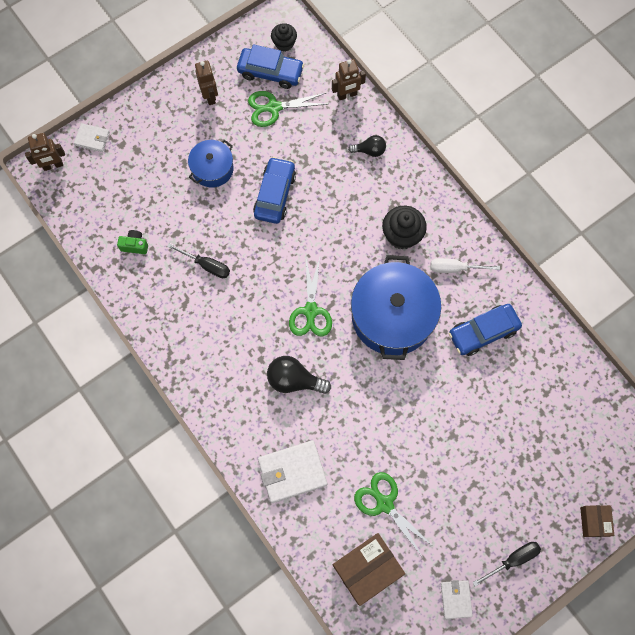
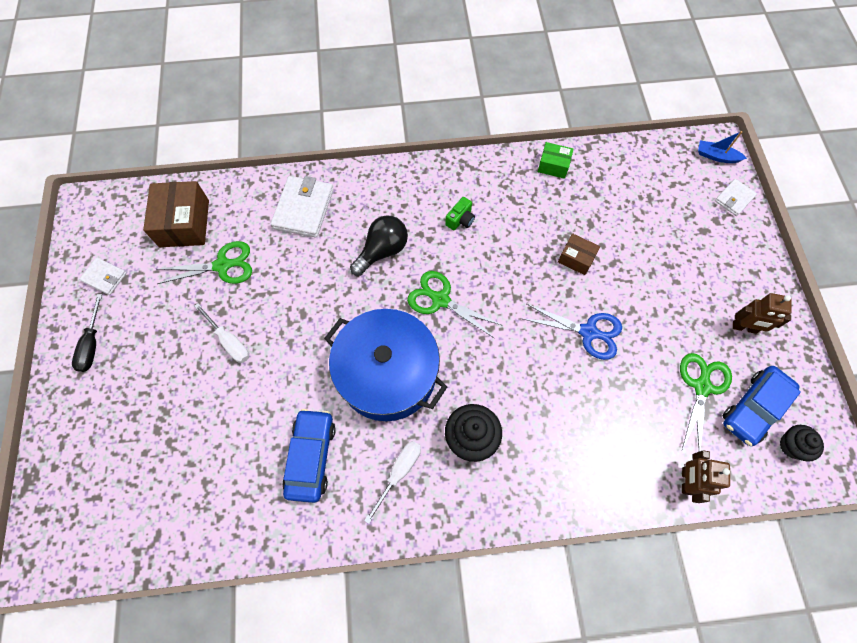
camera: 120 degrees right, 5 degrees down
brown robot [25,133,65,171] -> blue boat [698,131,747,163]
green camera [117,230,148,254] -> green camera moved to [445,197,475,230]
black screwdriver [167,243,230,278] -> none
blue pot [188,140,234,188] -> none
blue car [253,157,296,224] -> blue scissors [523,304,622,360]
black light bulb [348,135,386,157] -> none
brown box [580,505,614,537] -> brown box moved to [558,233,600,275]
none -> white screwdriver [194,303,249,363]
none -> green box [538,142,574,179]

